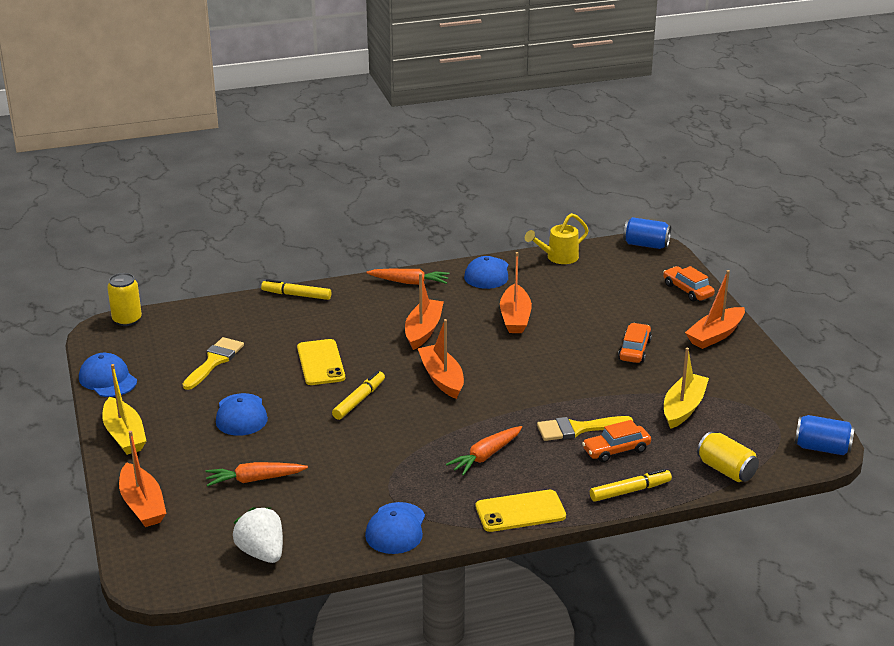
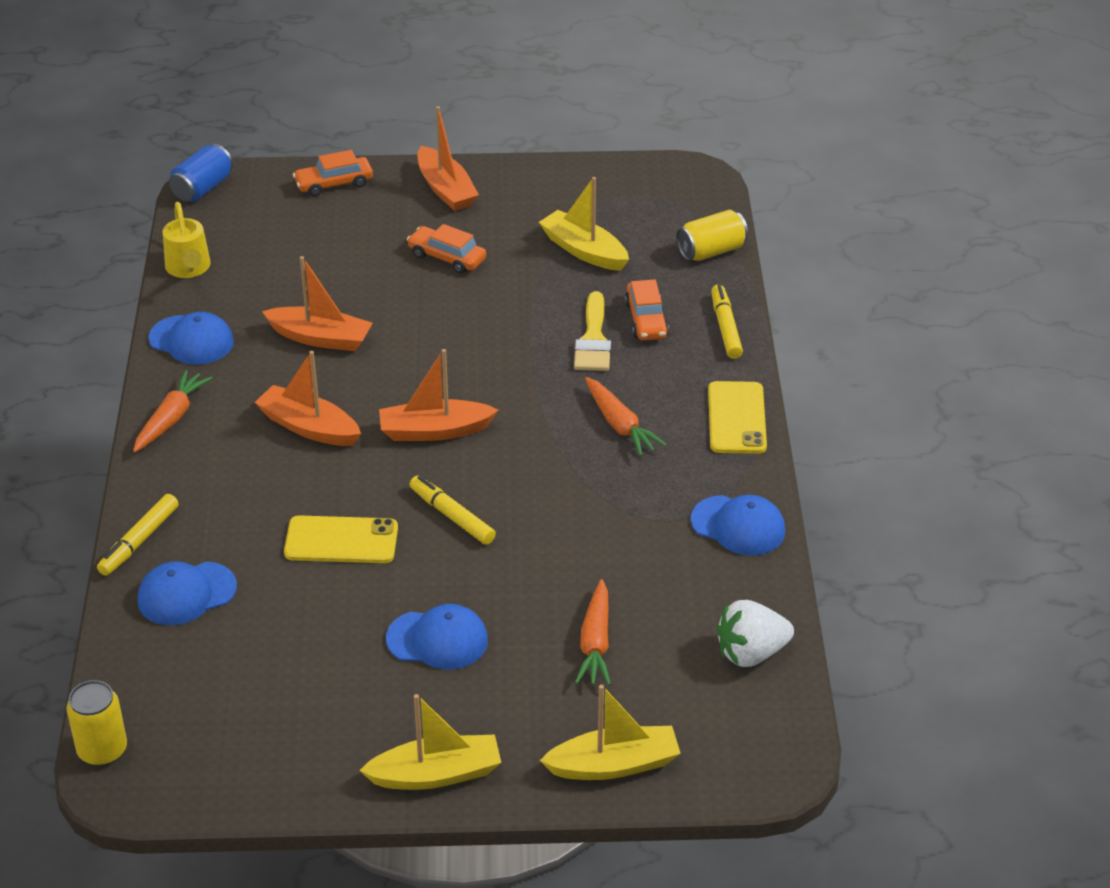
camera: 75 degrees left, 10 degrees up
blue cap [79,353,137,397] -> blue cap moved to [138,561,237,625]
orange boat [119,431,166,527] -> yellow boat [540,685,681,780]
yellow brush [182,337,244,390] -> none
blue can [795,415,855,455] -> none

